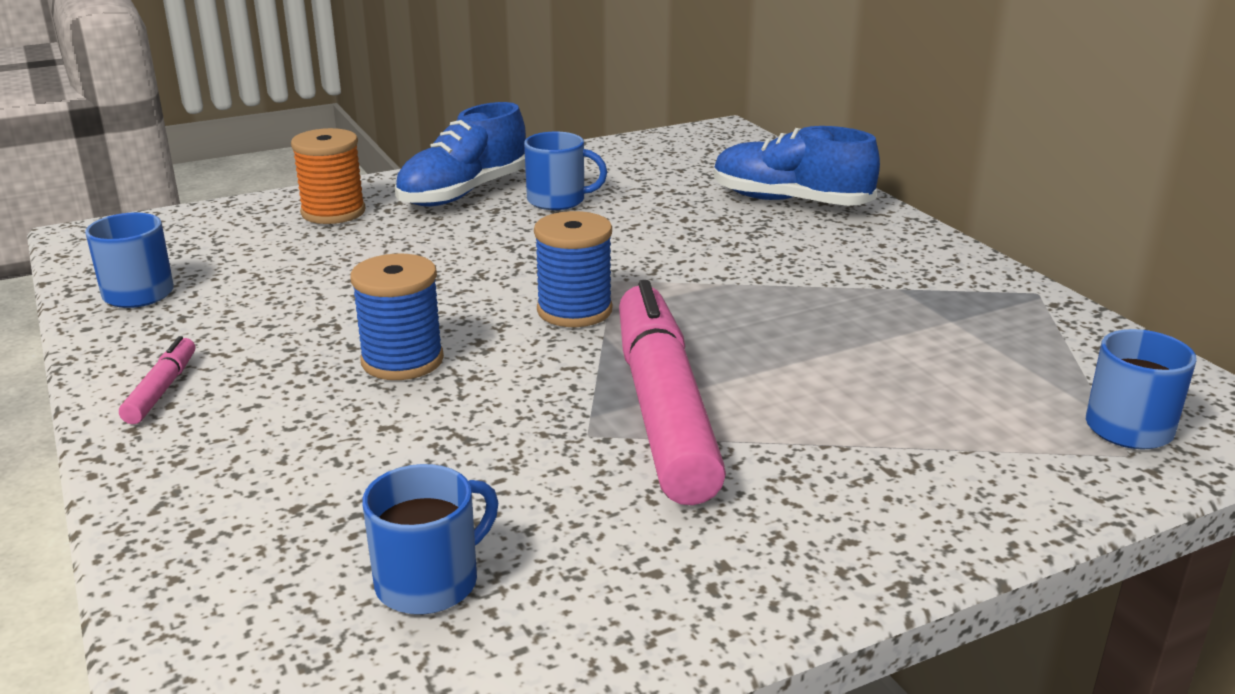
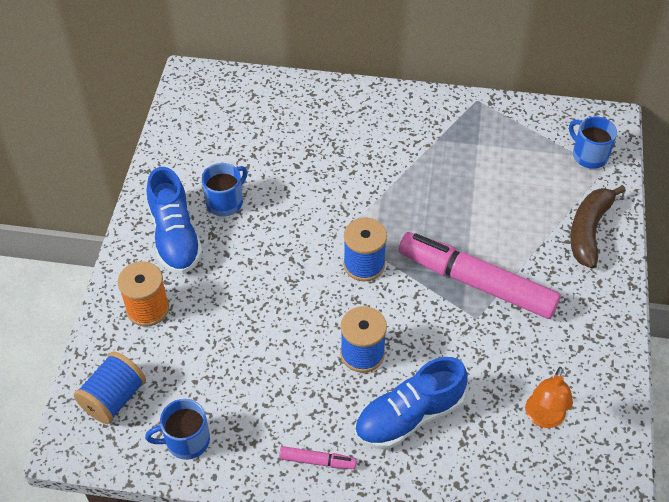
camera: 55 degrees left, 25 degrees up
pink marker [119,336,195,424] -> pink marker turned 150 degrees clockwise [279,446,357,469]
blue mug [362,464,498,615] -> orange lamp [525,367,573,428]
blue shoe [714,126,880,206] -> blue shoe moved to [354,357,468,449]
none -> blue spool [74,352,146,424]
none -> brown banana [570,185,626,269]

